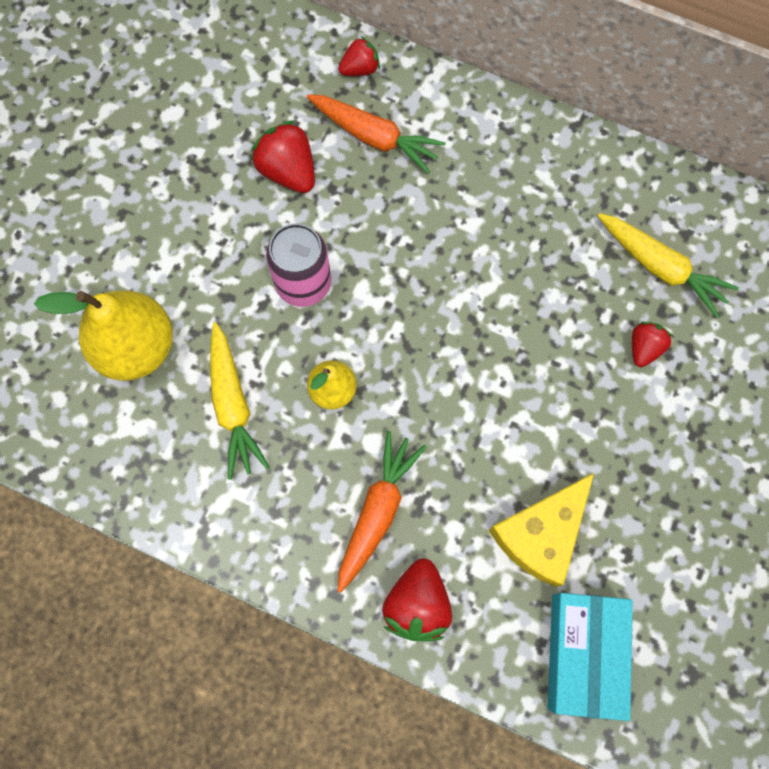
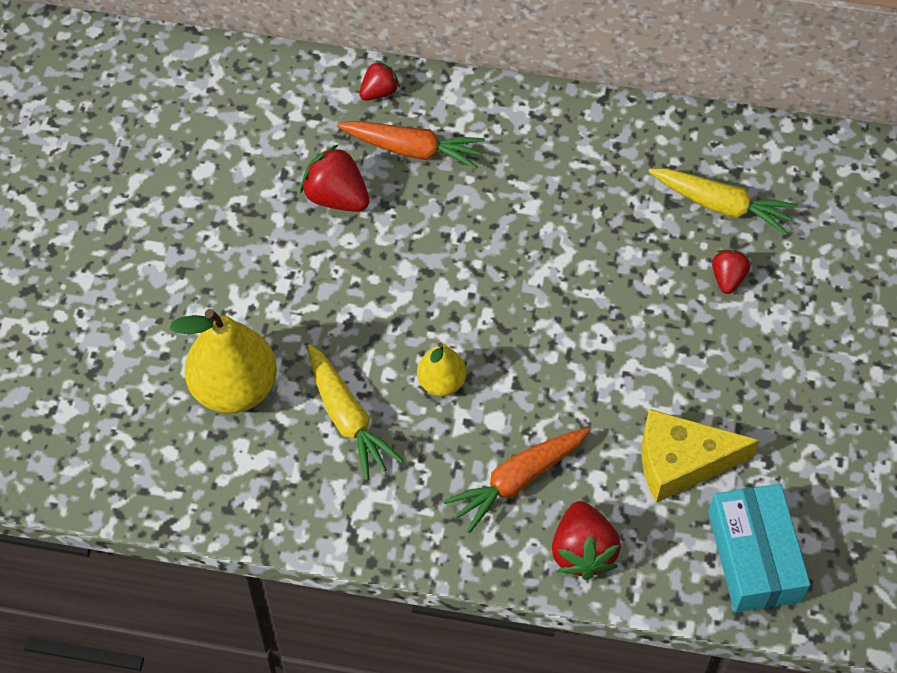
camera: 15 degrees left, 15 degrees down
pink can [266,223,331,307] -> none
orange carrot [337,431,426,593] -> orange carrot turned 135 degrees counterclockwise [444,428,590,533]
yellow cheese [489,473,594,587] -> yellow cheese turned 60 degrees clockwise [642,409,760,503]

